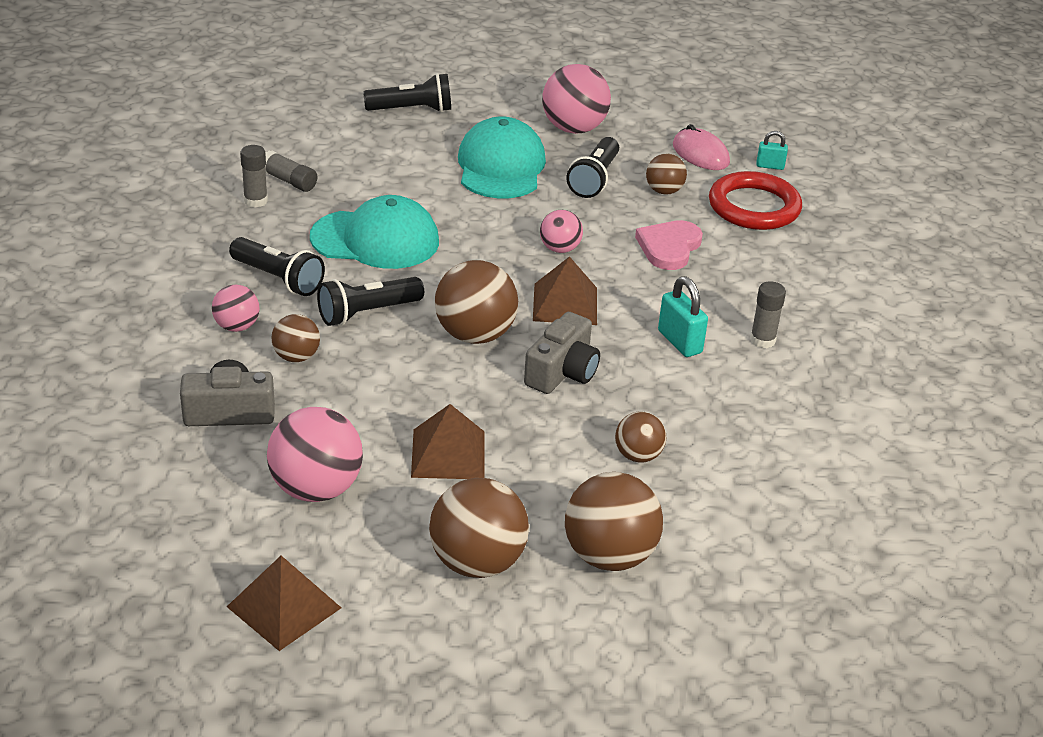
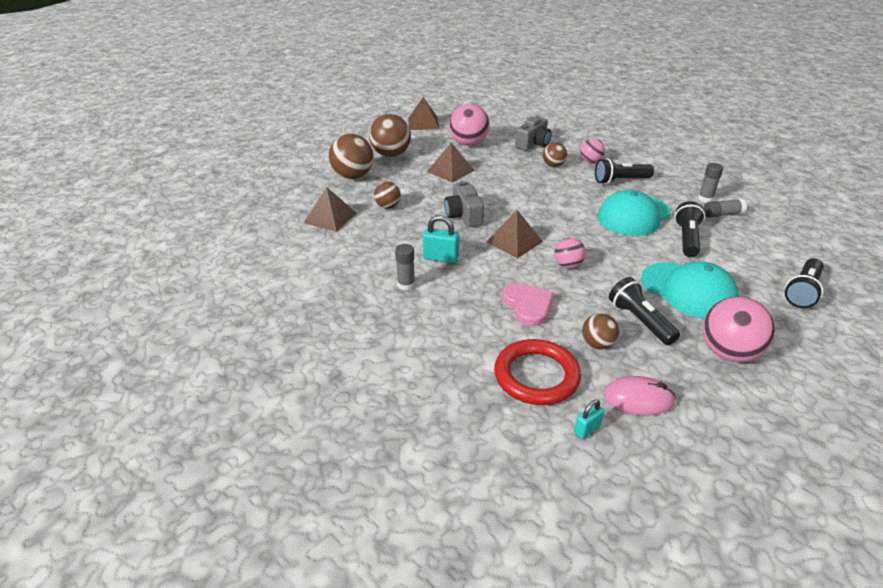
camera: 135 degrees right, 0 degrees up
black flashlight [317,277,424,326] -> black flashlight moved to [674,201,705,257]
brown ball [435,260,518,344] -> none
none -> brown pyramid [304,187,356,232]

